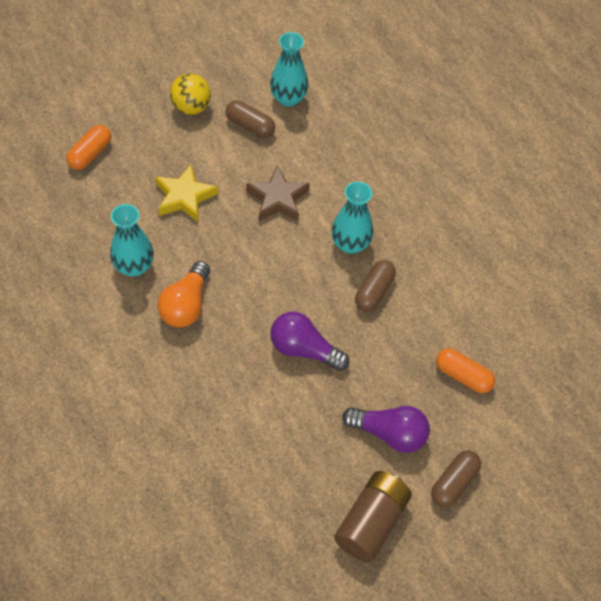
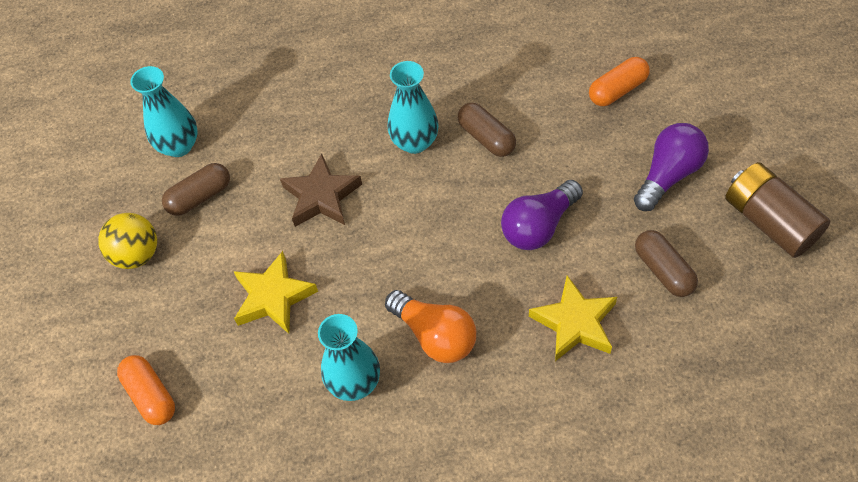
camera: 60 degrees left, 0 degrees up
brown capsule [431,451,481,507] -> brown capsule moved to [635,230,698,297]
none -> yellow star [529,275,617,361]

